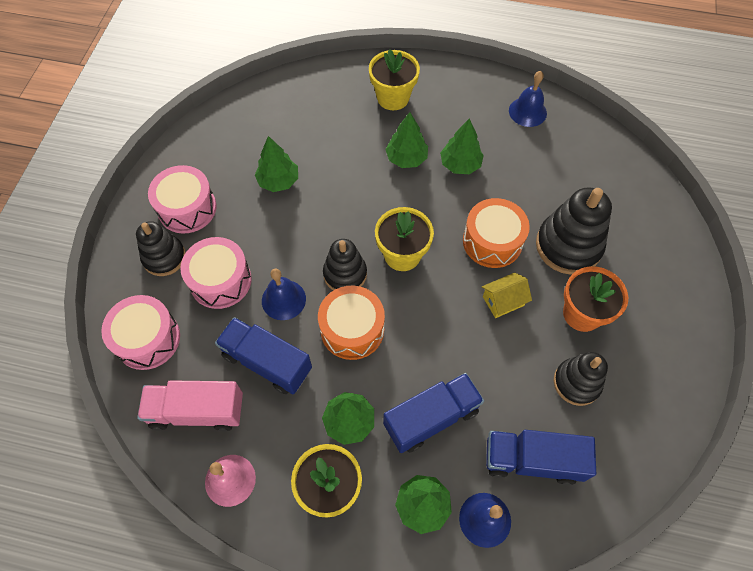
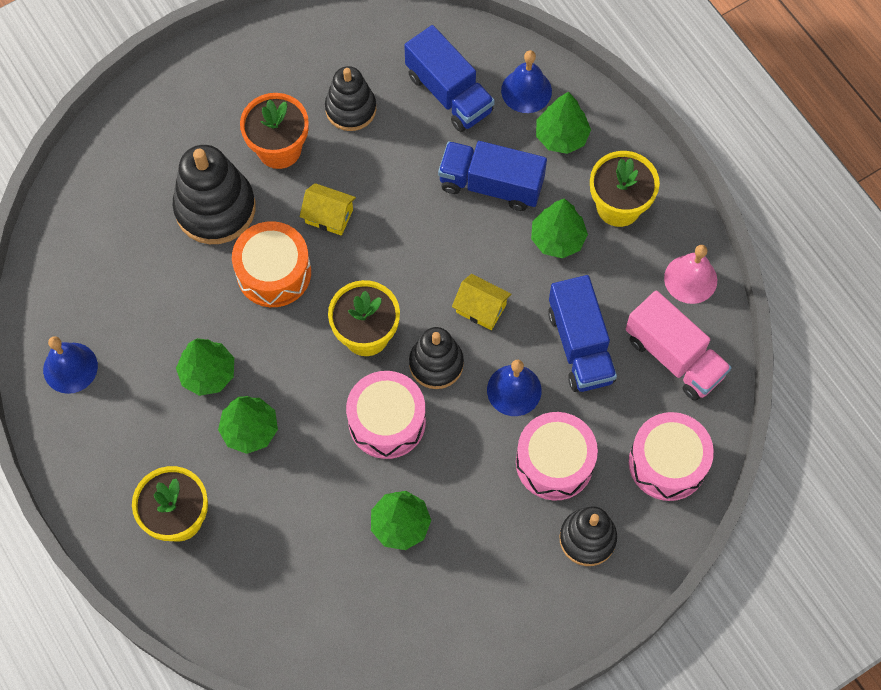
camera: 135 degrees left, 5 degrees up
pink drum [148,165,217,233] -> pink drum moved to [346,371,426,459]
orange drum [318,285,385,360] -> yellow house [452,274,511,330]

